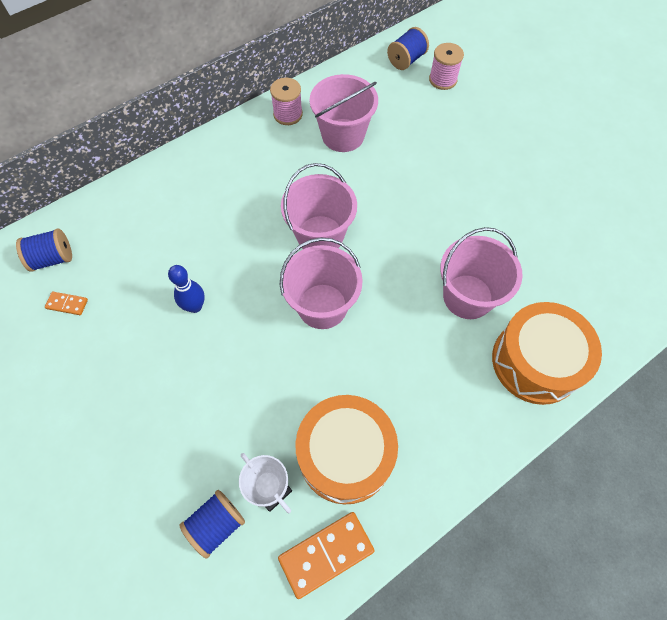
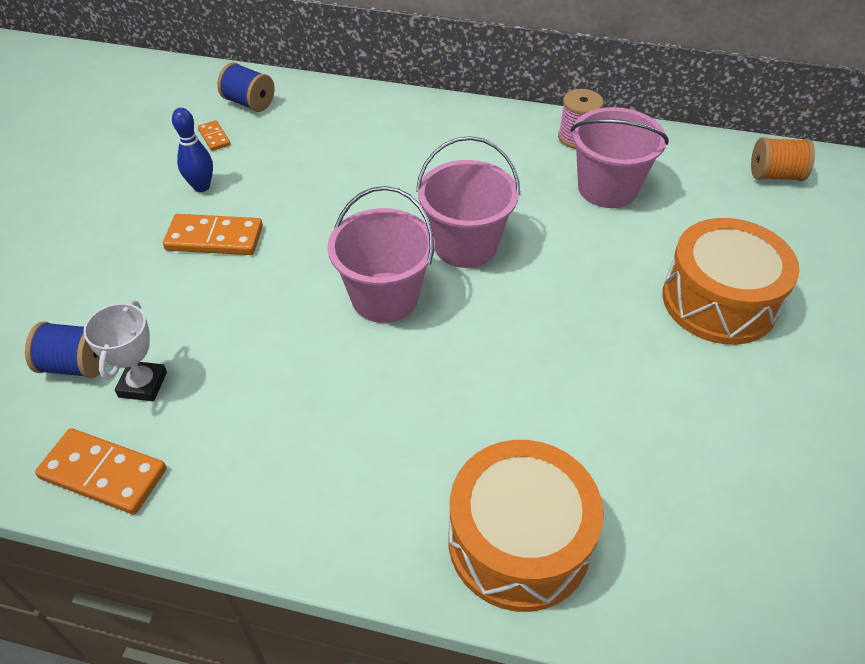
camera: 50 degrees right, 15 degrees down
blue bowling pin [168,265,205,313] -> blue bowling pin moved to [172,108,213,192]
orange drum [295,395,398,505] -> orange drum moved to [662,218,800,345]
blue spool [387,27,429,70] -> orange spool [751,137,815,181]
pink spool [429,43,464,90] -> none
pink bucket [440,227,523,319] -> none
none -> orange domino [163,214,263,255]

